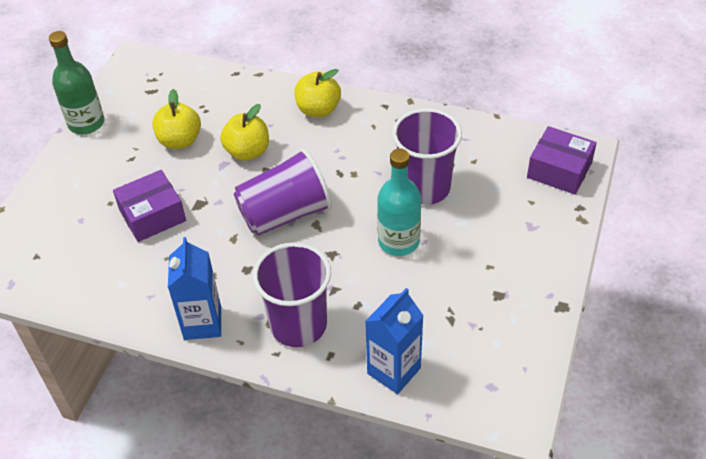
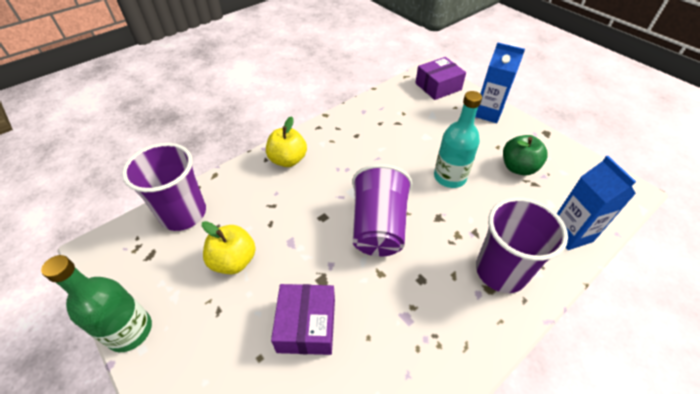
camera: 60 degrees left, 0 degrees up
blue carton [168,237,221,340] -> blue carton moved to [475,42,525,123]
yellow apple [220,104,269,161] -> none
purple cup [392,108,462,205] -> purple cup moved to [122,143,206,231]
none -> green apple [503,135,548,175]

